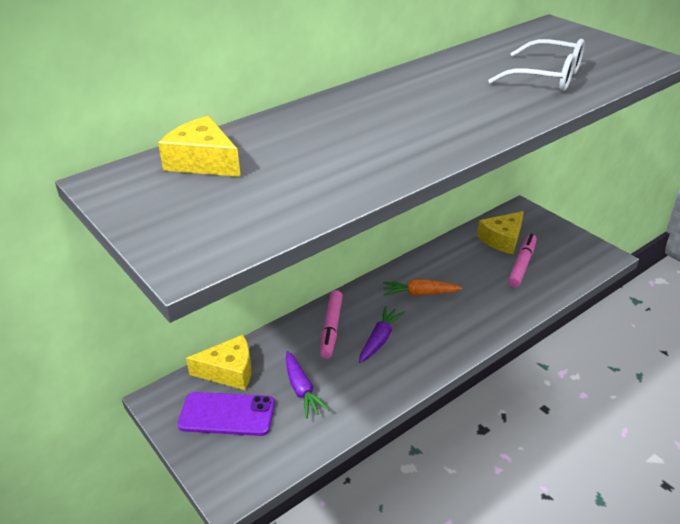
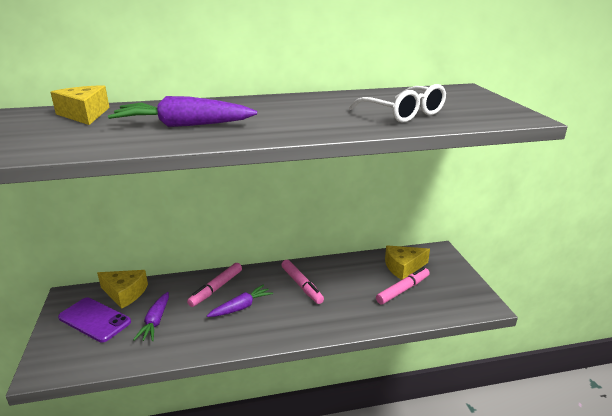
camera: 25 degrees right, 10 degrees down
orange carrot [383,279,462,296] -> pink marker [281,260,324,304]
none -> purple carrot [108,96,257,127]

